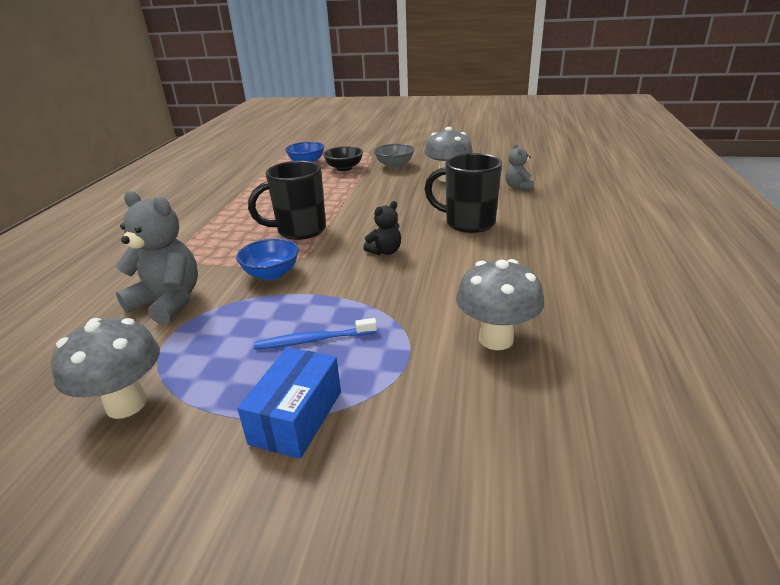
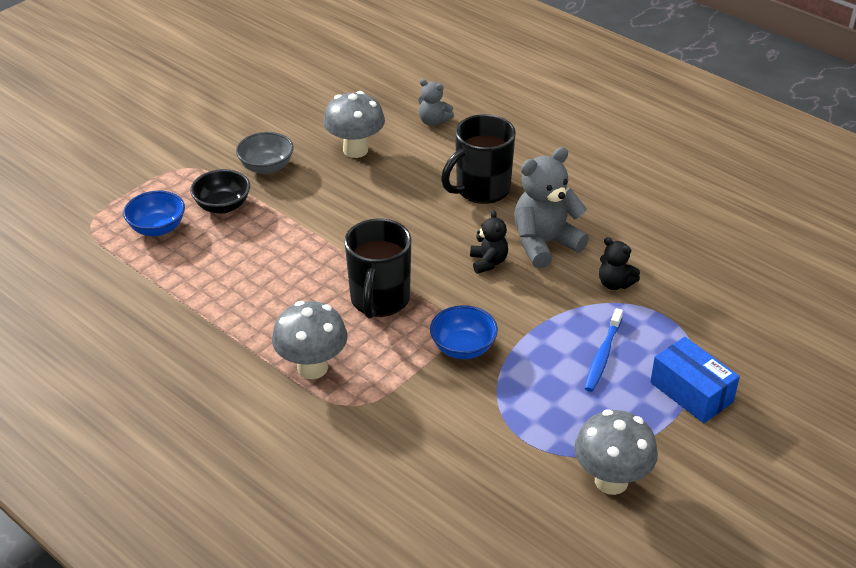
camera: 60 degrees left, 10 degrees up
grey teddy bear [115,191,198,324] -> grey teddy bear moved to [514,147,589,268]
grey mushroom [456,259,544,350] -> grey mushroom moved to [272,301,348,379]
none -> black teddy bear [599,237,640,290]

